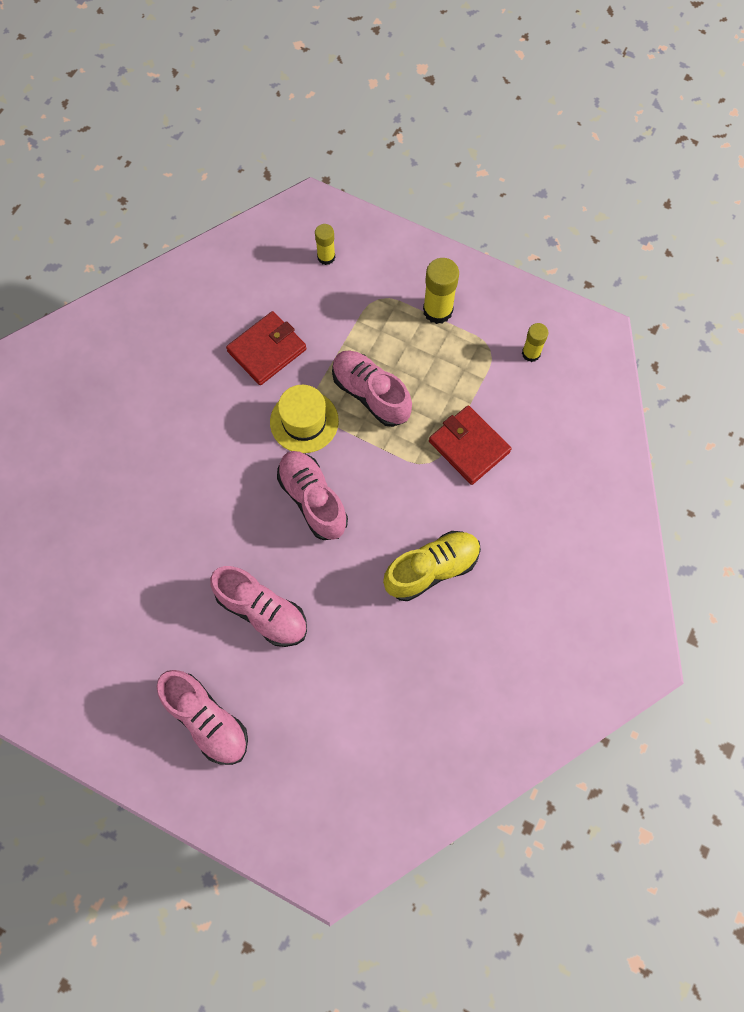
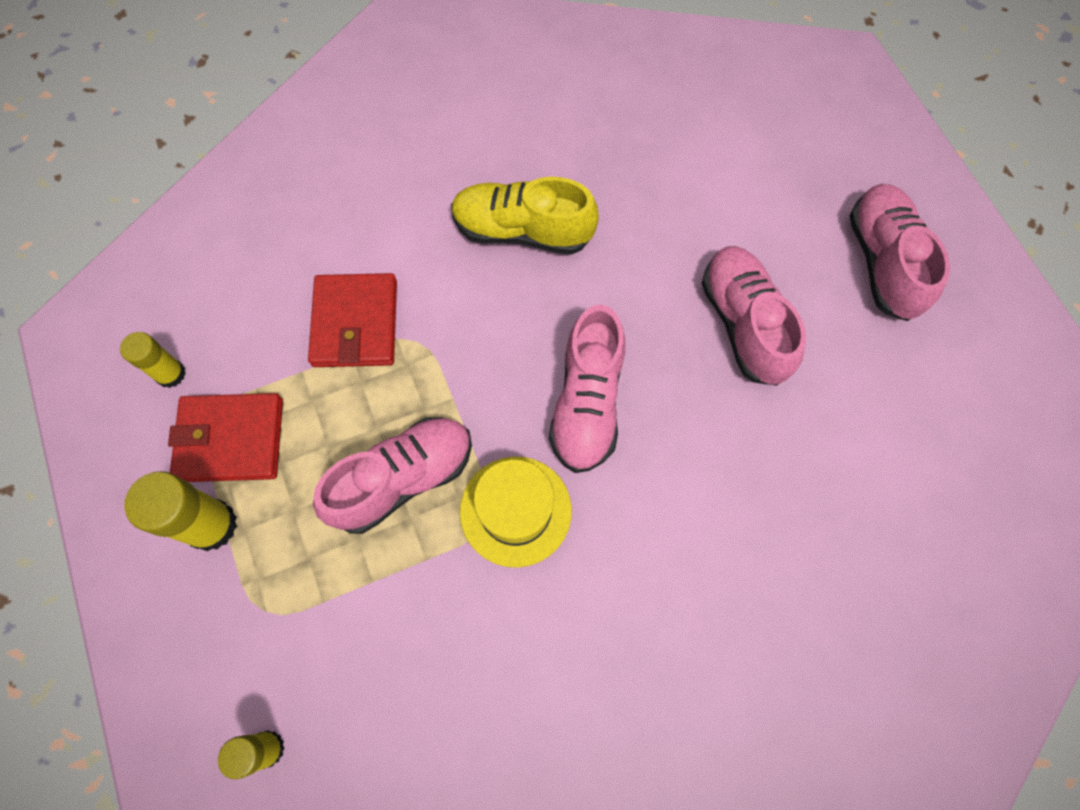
camera: 140 degrees left, 0 degrees up
red wallet [226,311,306,385] -> red wallet moved to [168,393,283,482]
pink shoe [332,350,412,427] -> pink shoe turned 120 degrees counterclockwise [313,417,472,534]

